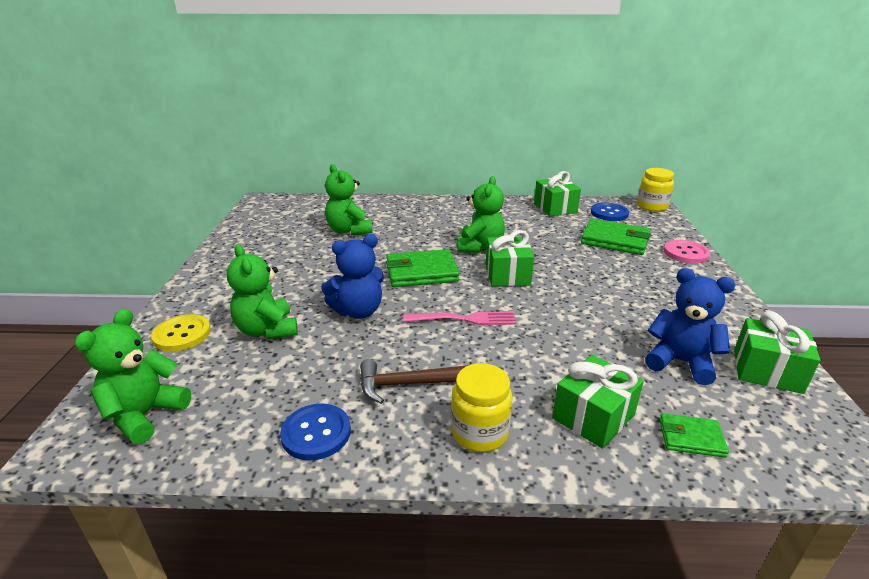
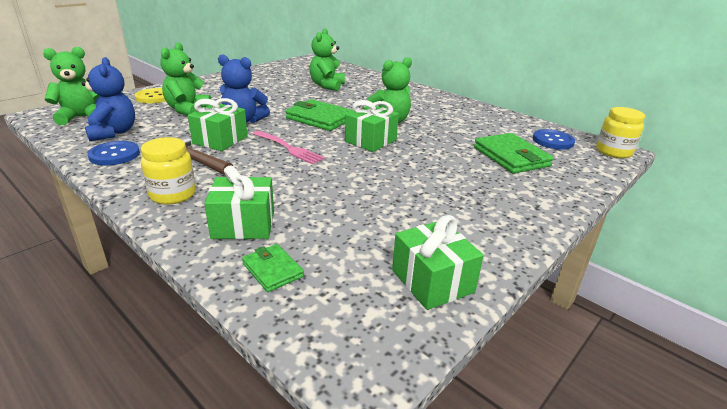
camera: 40 degrees right, 0 degrees up
green gift [534,171,581,217] -> green gift moved to [188,98,248,151]
blue teddy bear [645,268,735,385] -> blue teddy bear moved to [82,57,135,141]
pink button [664,240,710,264] -> none

